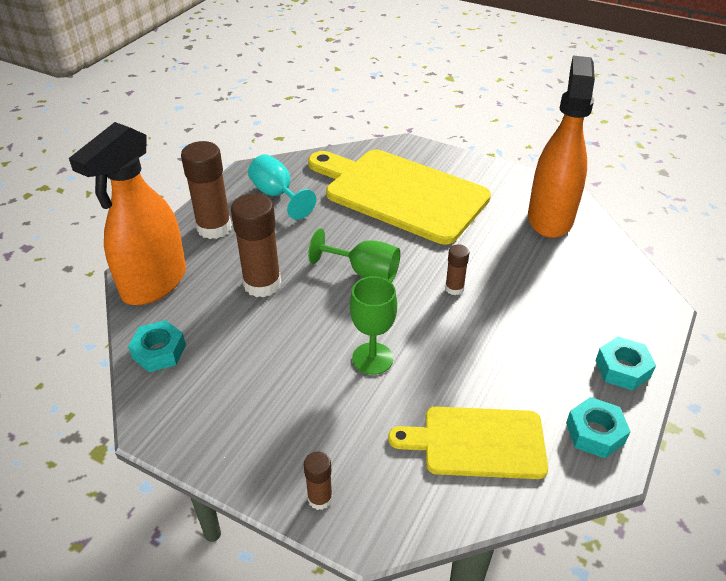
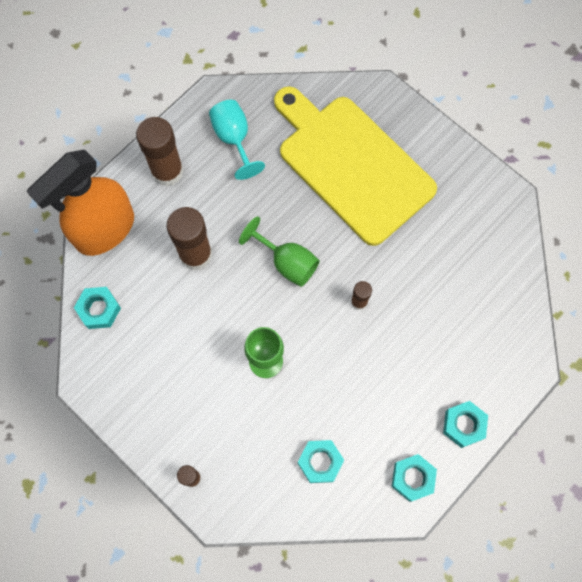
camera: 15 degrees right, 30 degrees up
yellow cutting board [388,407,548,479] -> turquoise nut [298,440,344,483]
orange spray bottle [528,56,595,238] -> none

